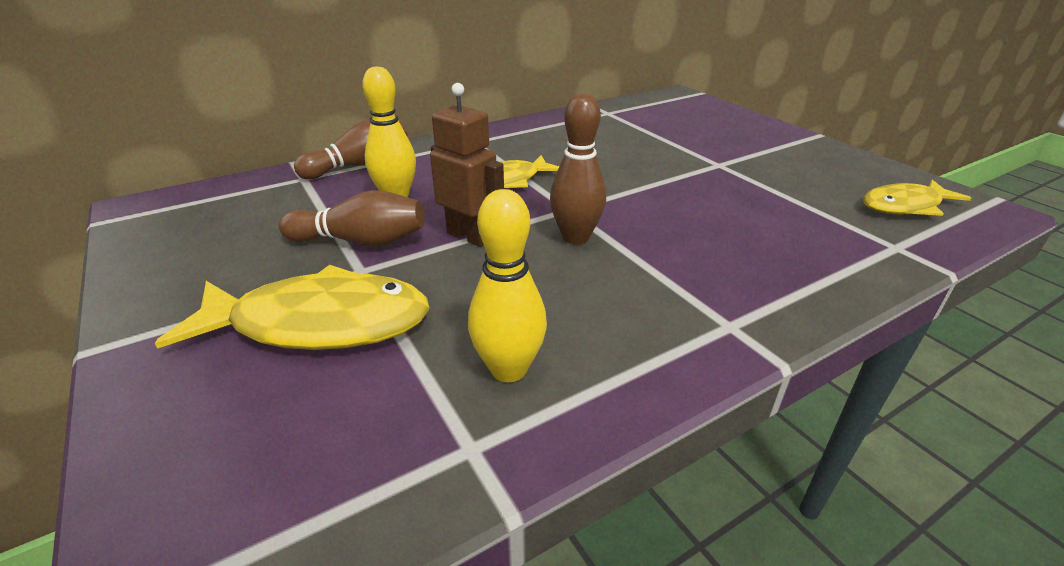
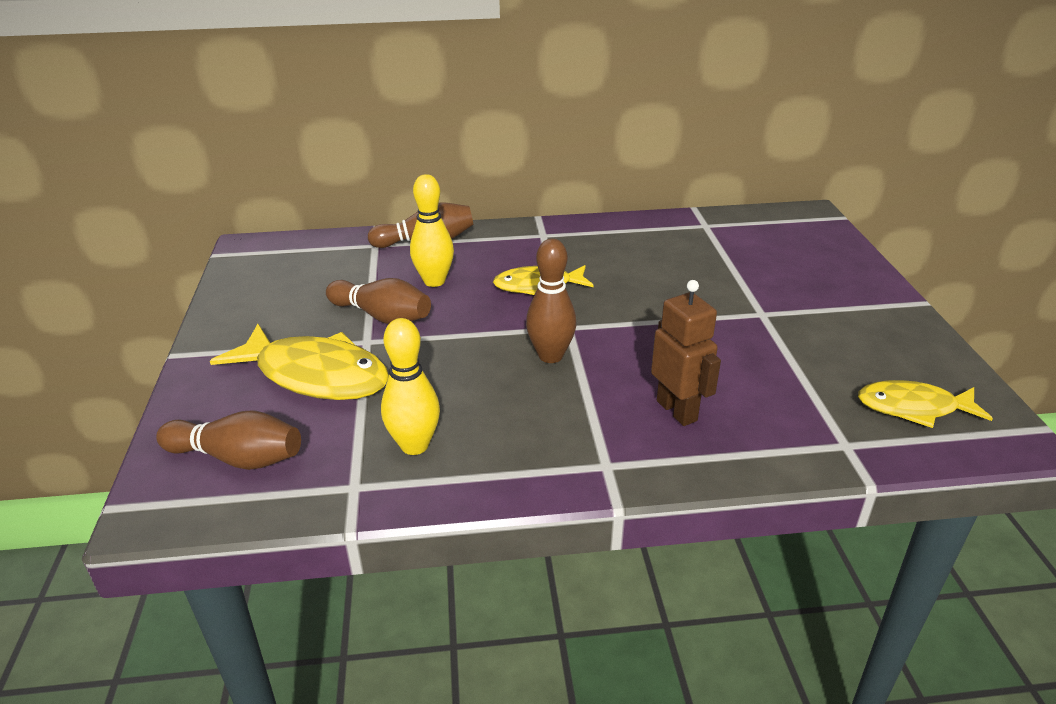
camera: 25 degrees right, 0 degrees up
brown robot [430,83,504,247] -> brown robot moved to [651,280,721,426]
none -> brown bowling pin [156,410,301,470]

